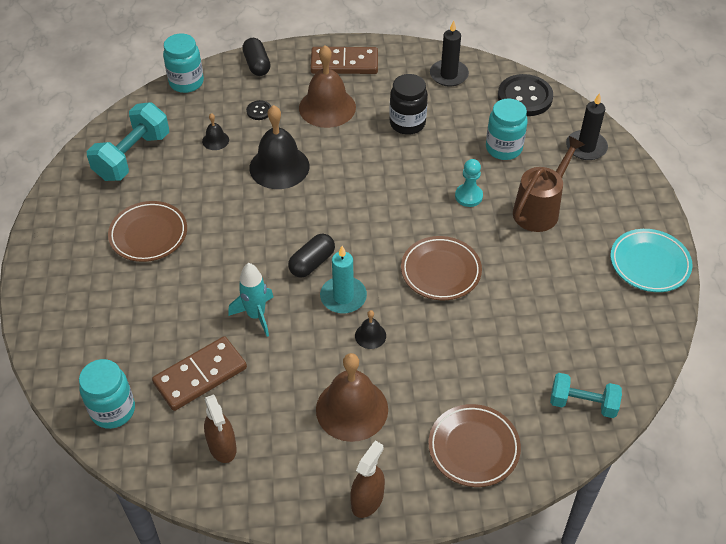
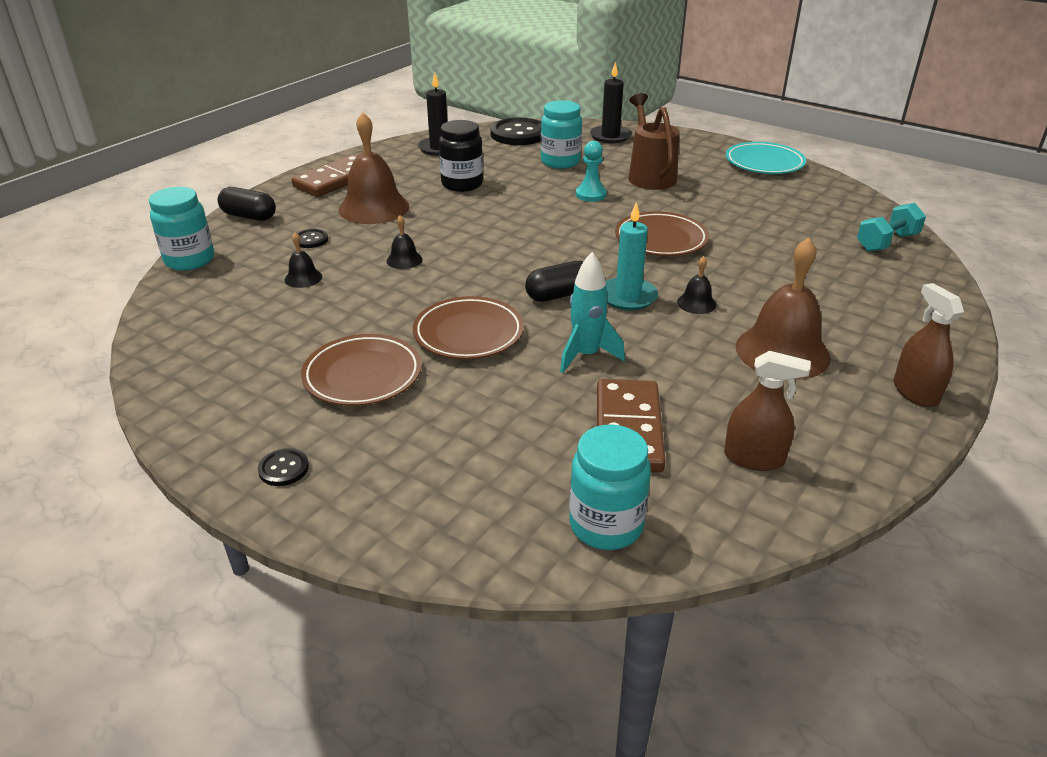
camera: 50 degrees left, 15 degrees down
turquoise dumbbell [87,102,169,181] -> none
black bell [249,105,309,189] -> black bell [386,215,422,269], size x0.46
black capsule [288,233,335,278] -> black capsule turned 75 degrees clockwise [525,261,584,302]
brown plate [428,404,521,487] -> brown plate moved to [413,296,524,359]
none -> black button [258,448,309,486]

